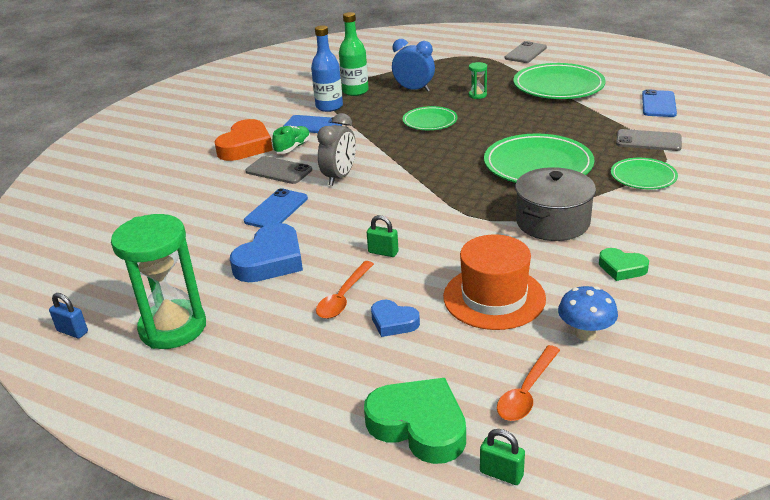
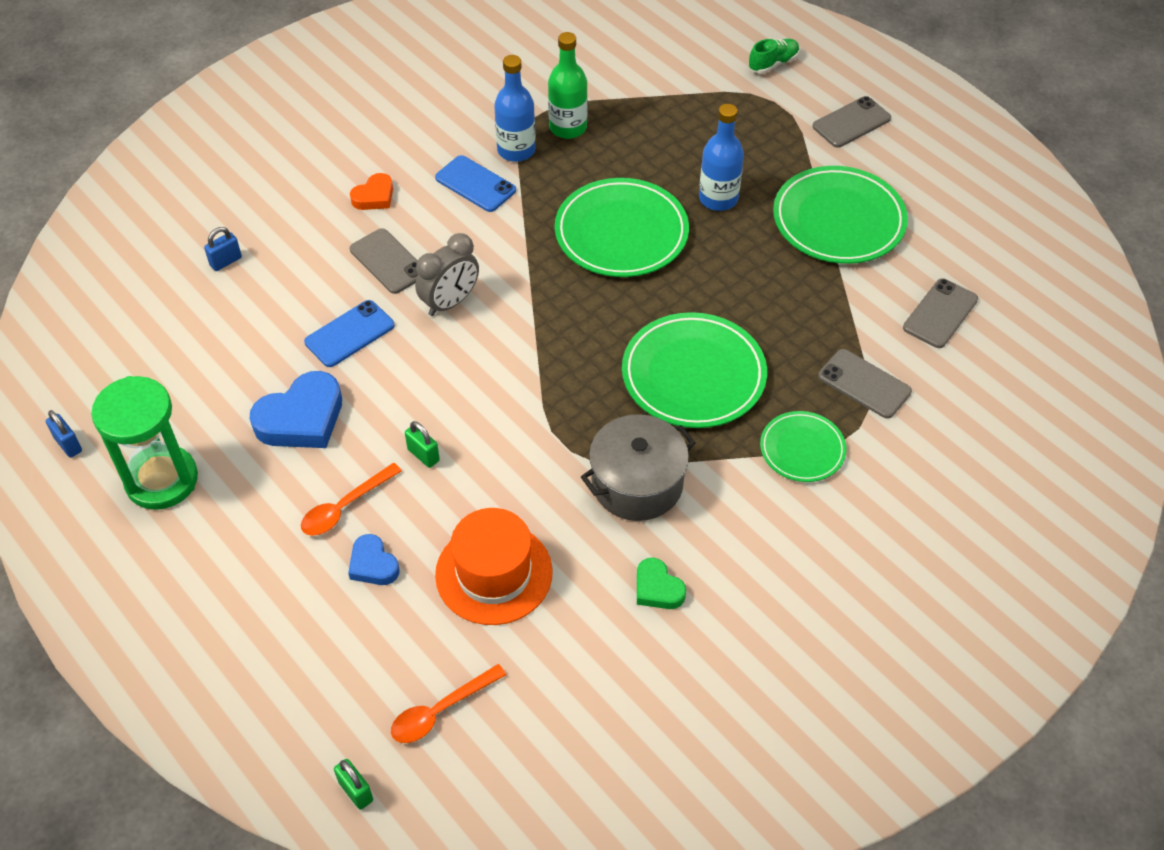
camera: 20 degrees right, 20 degrees up
orange heart [215,119,273,161] -> orange heart [350,173,393,210], size x0.56
green shoe [272,126,311,154] -> green shoe moved to [748,39,800,74]
green heart [364,378,466,464] -> none
blue clock [392,39,435,92] -> none
green plate [403,106,458,130] -> green plate [555,178,689,277], size x1.75
green hourglass [469,62,487,99] -> blue bottle [699,104,744,211]
blue mushroom [558,286,618,341] -> none
blue phone [642,89,677,117] -> grey phone [903,278,978,348]
none -> blue padlock [204,227,242,271]

